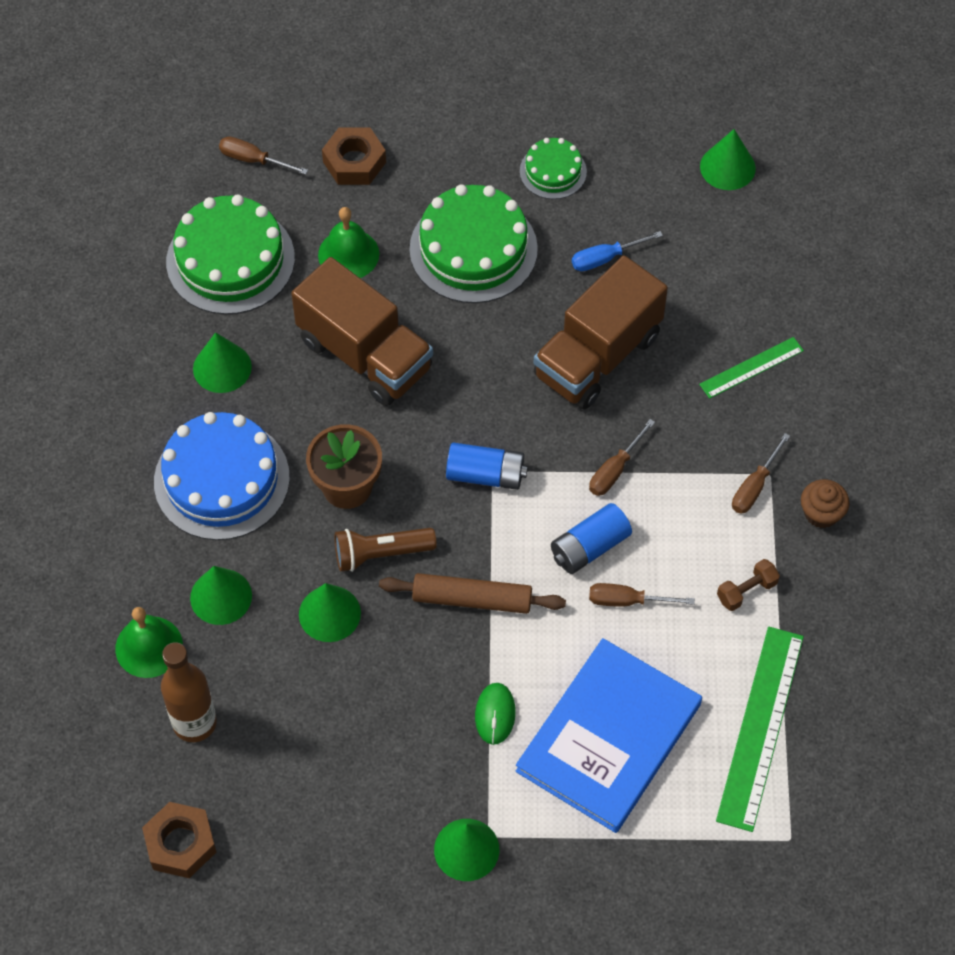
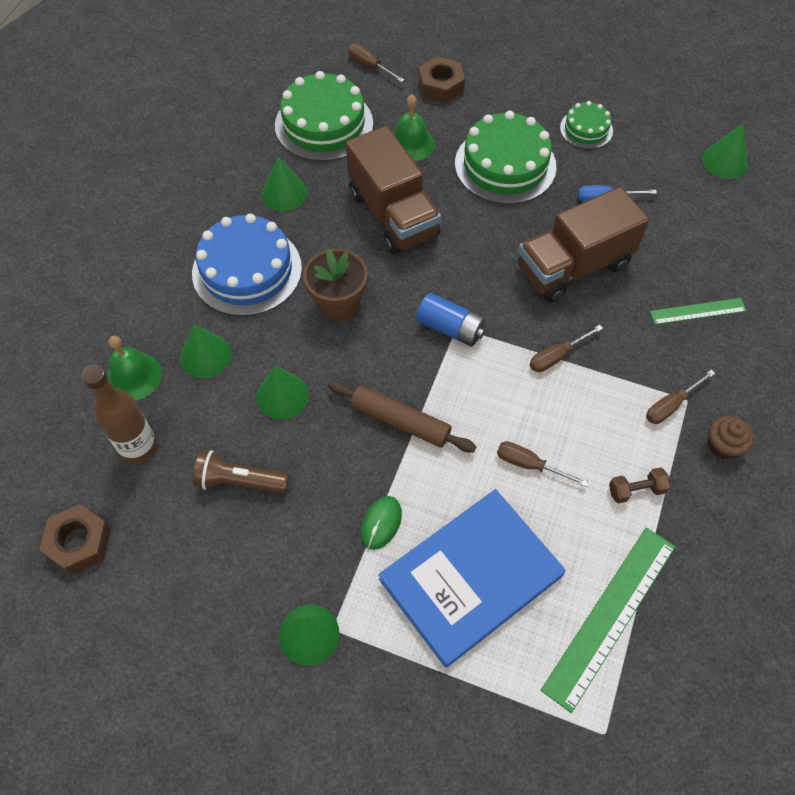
camera: 20 degrees right, 0 degrees up
brown flashlight [334,528,437,572] -> brown flashlight moved to [193,450,289,493]
blue battery [551,503,632,574] -> none

